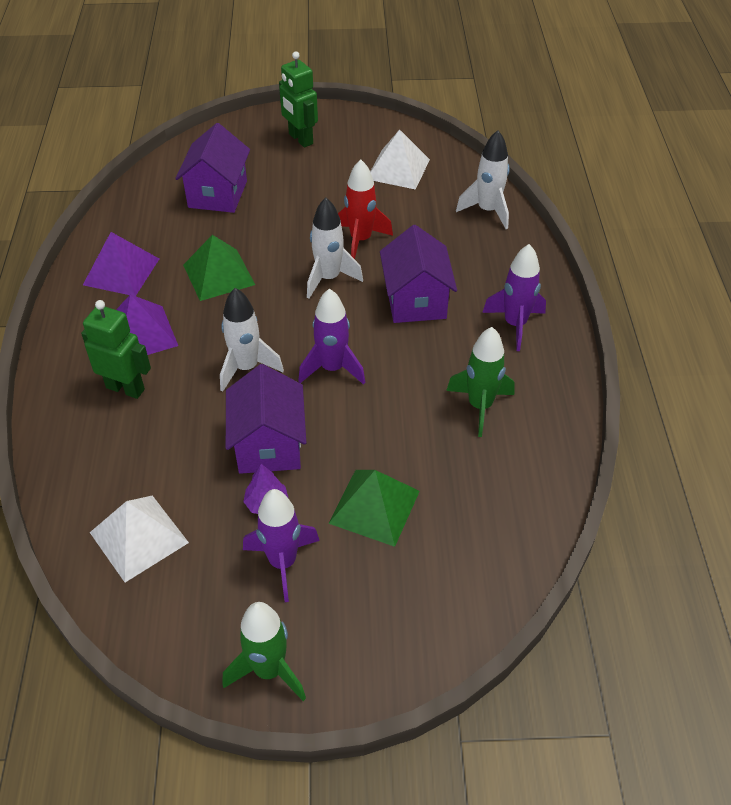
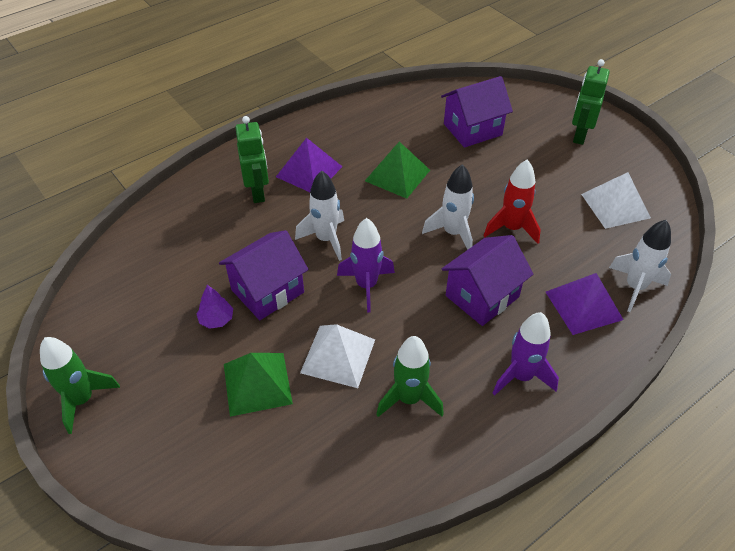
camera: 55 degrees right, 0 degrees up
purple pyramid [83,232,159,296] -> purple pyramid moved to [546,273,624,335]
white pyramid [90,496,189,582] -> white pyramid moved to [300,324,375,388]
purple rocket [243,489,320,602] -> none

